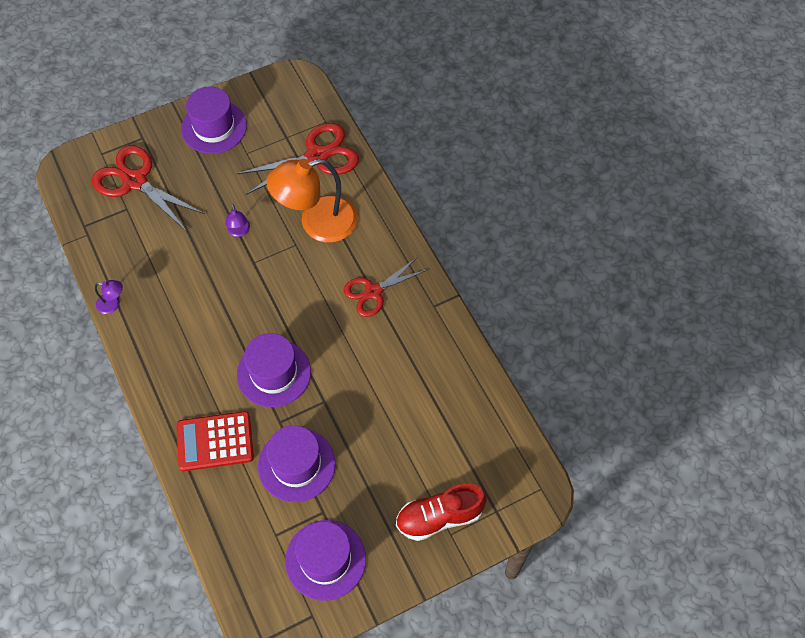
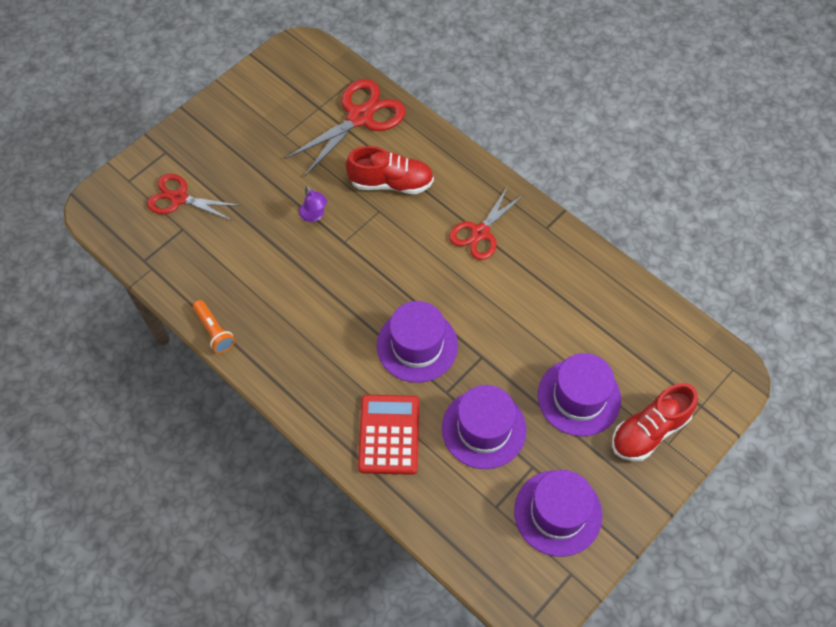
camera: 20 degrees left, 0 degrees up
red scissors [92,145,205,231] -> red scissors [147,174,240,221], size x0.67
purple lamp [95,280,123,314] -> orange flashlight [193,300,235,353]
red calculator [176,411,254,471] -> red calculator turned 120 degrees clockwise [358,395,419,475]
purple hat [181,86,247,154] -> purple hat moved to [538,353,621,436]
orange lamp [267,159,358,243] -> red shoe [346,146,434,194]

